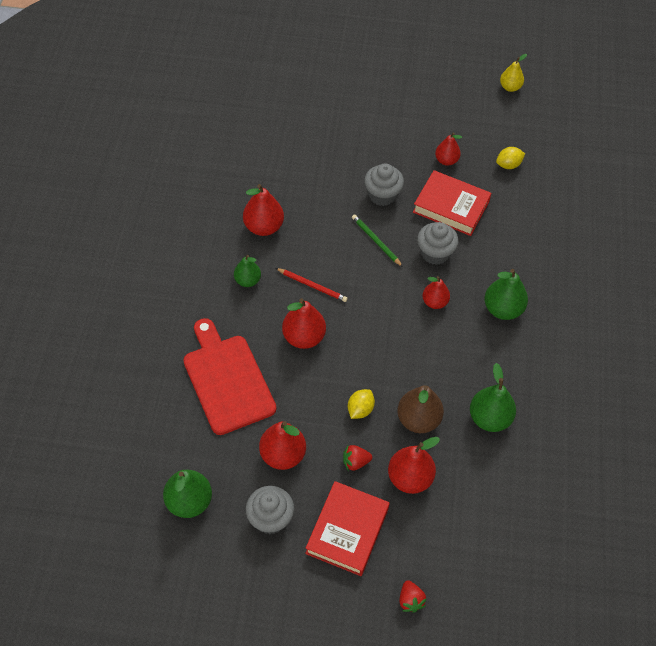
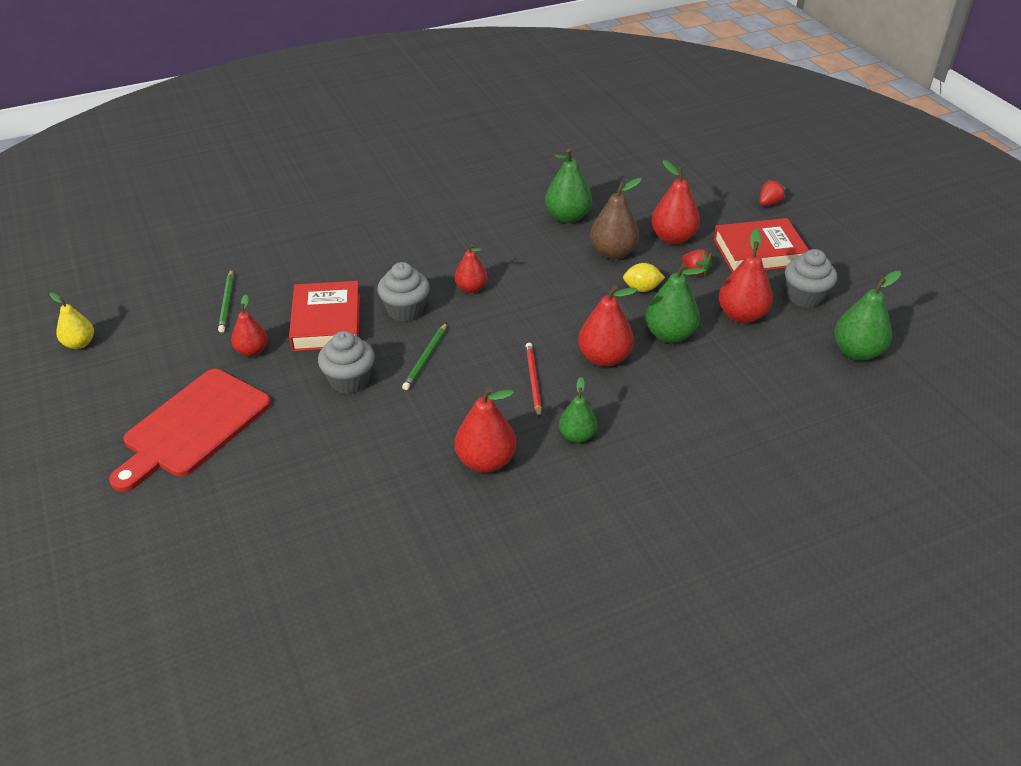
camera: 120 degrees left, 15 degrees down
red cutting board [183,318,276,435] -> red cutting board moved to [109,369,271,492]
green pear [484,269,528,320] -> green pear moved to [645,263,705,343]
yellow lemon [496,147,525,169] -> green pencil [218,269,234,333]

